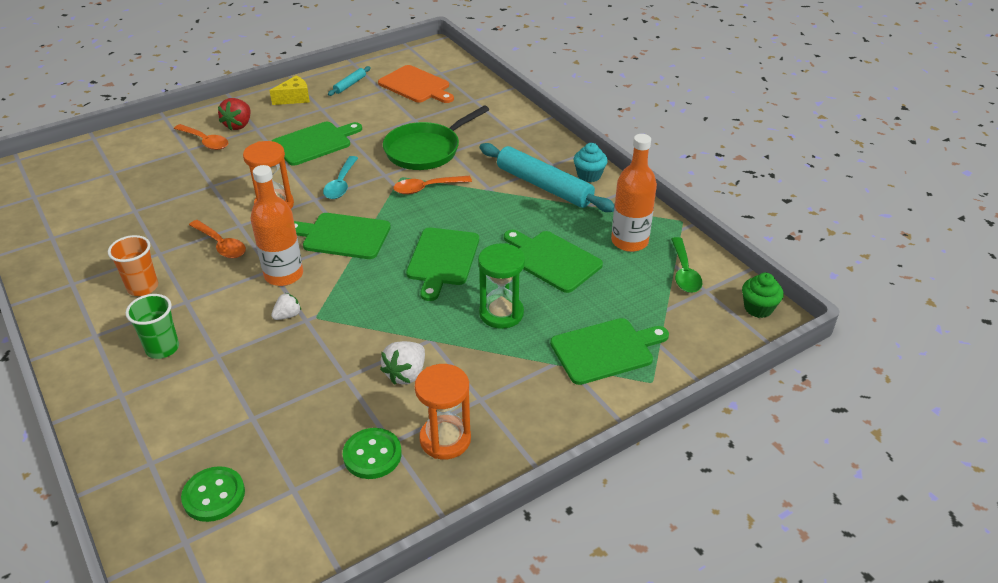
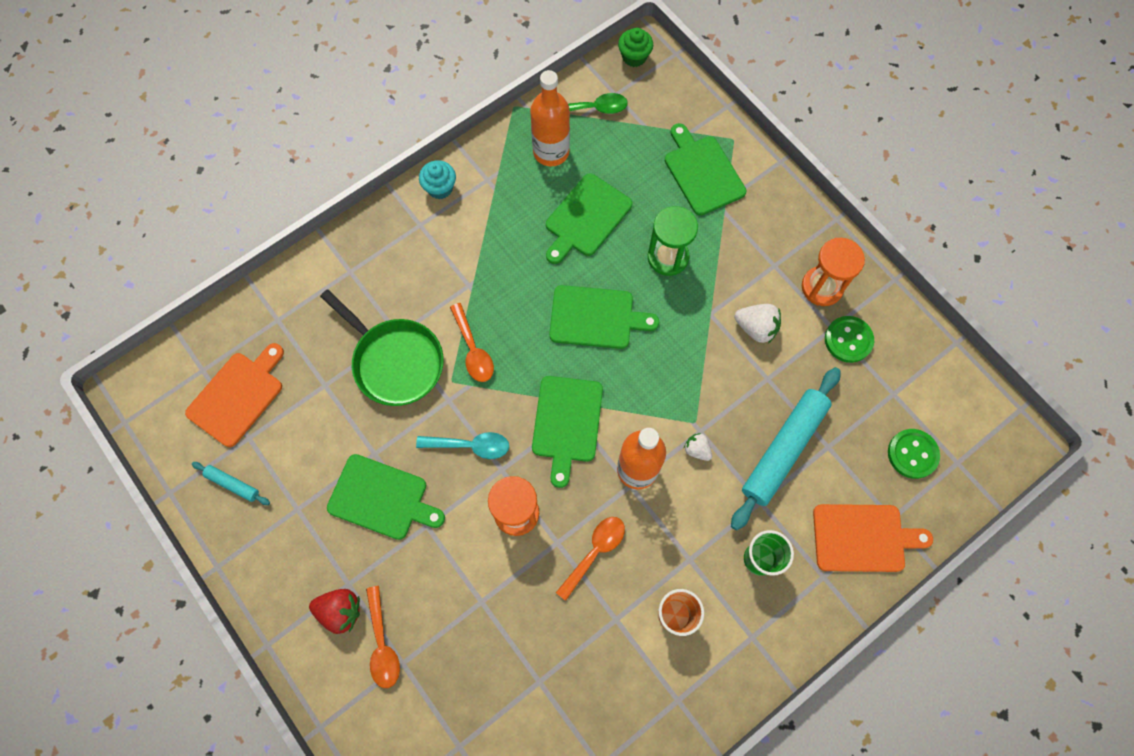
camera: 95 degrees left, 30 degrees up
orange spoon [174,124,228,150] -> orange spoon turned 135 degrees clockwise [366,586,400,688]
yellow cheese [269,76,310,105] -> none
green cutting board [272,122,362,166] -> green cutting board turned 150 degrees clockwise [327,454,445,540]
turquoise rolling pin [480,143,614,212] -> turquoise rolling pin moved to [731,367,841,530]
none -> orange cutting board [813,504,933,572]

